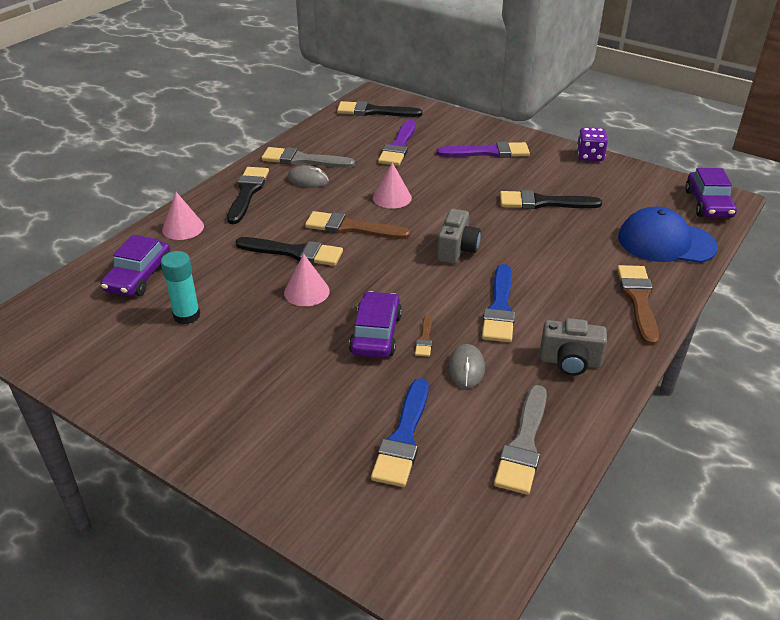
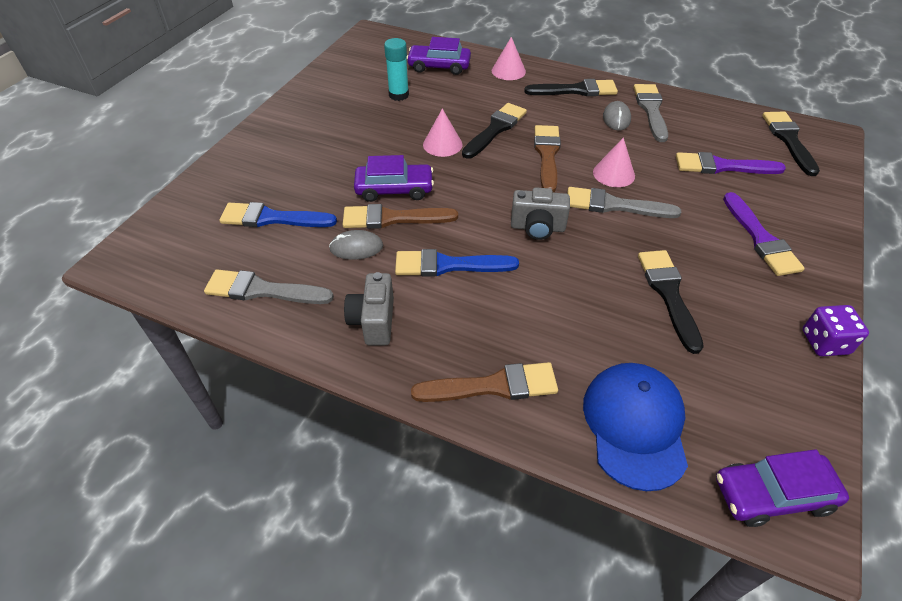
camera: 80 degrees right, 10 degrees up
black brush [235,237,343,266] -> black brush turned 150 degrees counterclockwise [462,103,527,159]
brown brush [415,314,432,357] -> brown brush [343,204,458,229], size x2.02
none -> grey brush [567,187,681,218]

